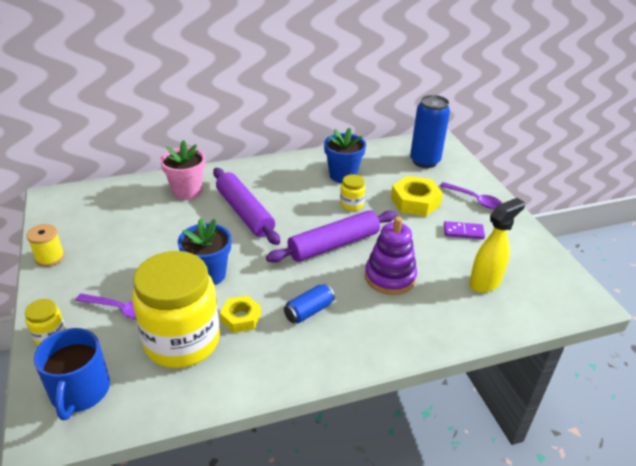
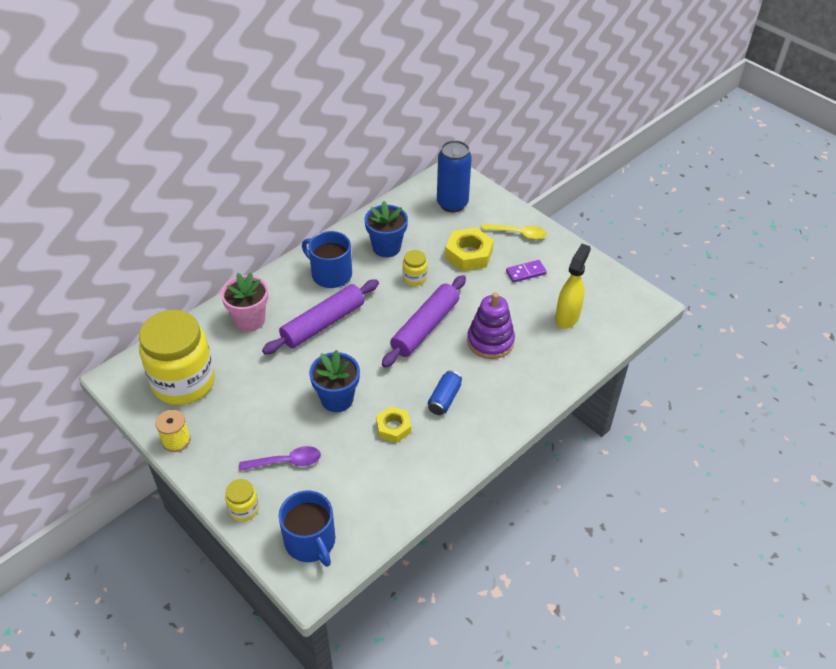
camera: 25 degrees left, 10 degrees up
yellow jar [132,251,220,368] -> yellow jar moved to [139,310,215,405]
purple rolling pin [213,168,280,245] -> purple rolling pin turned 75 degrees counterclockwise [262,279,379,354]
purple spoon [440,182,502,209] -> yellow spoon [481,224,547,240]
none -> blue mug [302,231,352,288]

